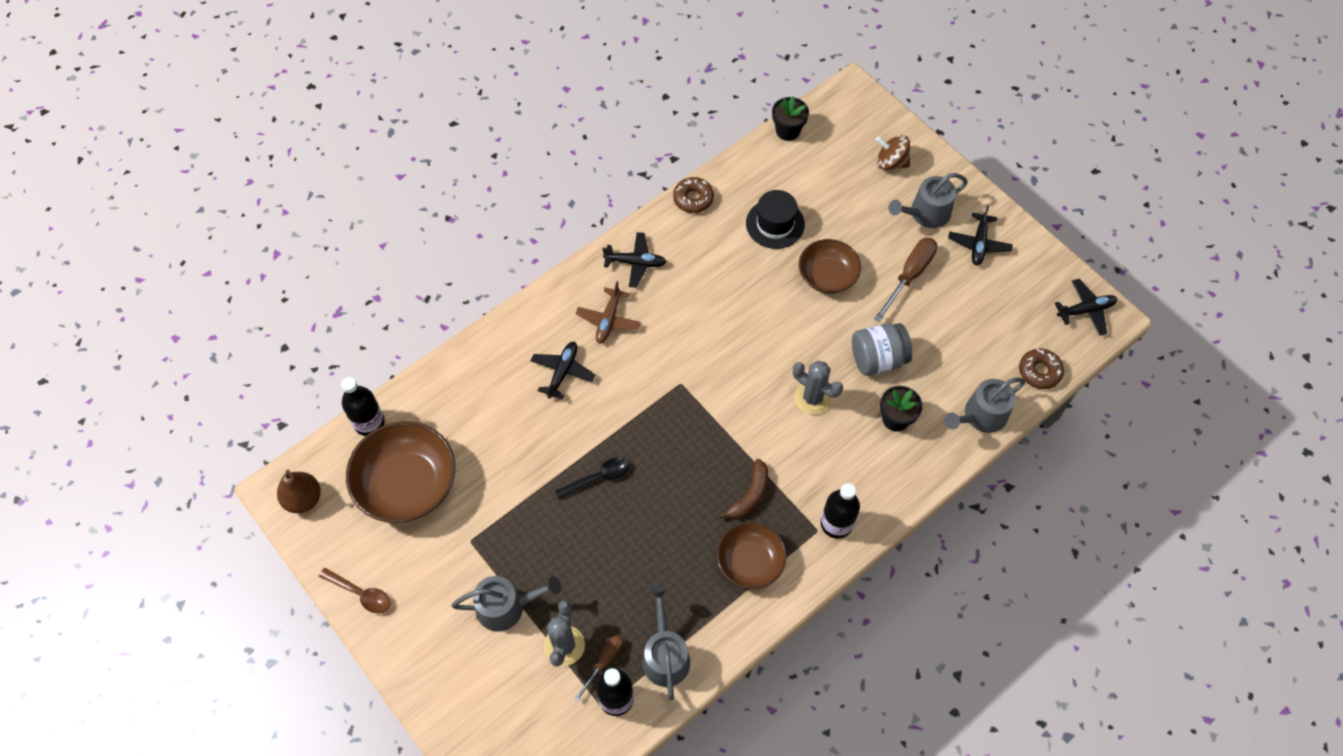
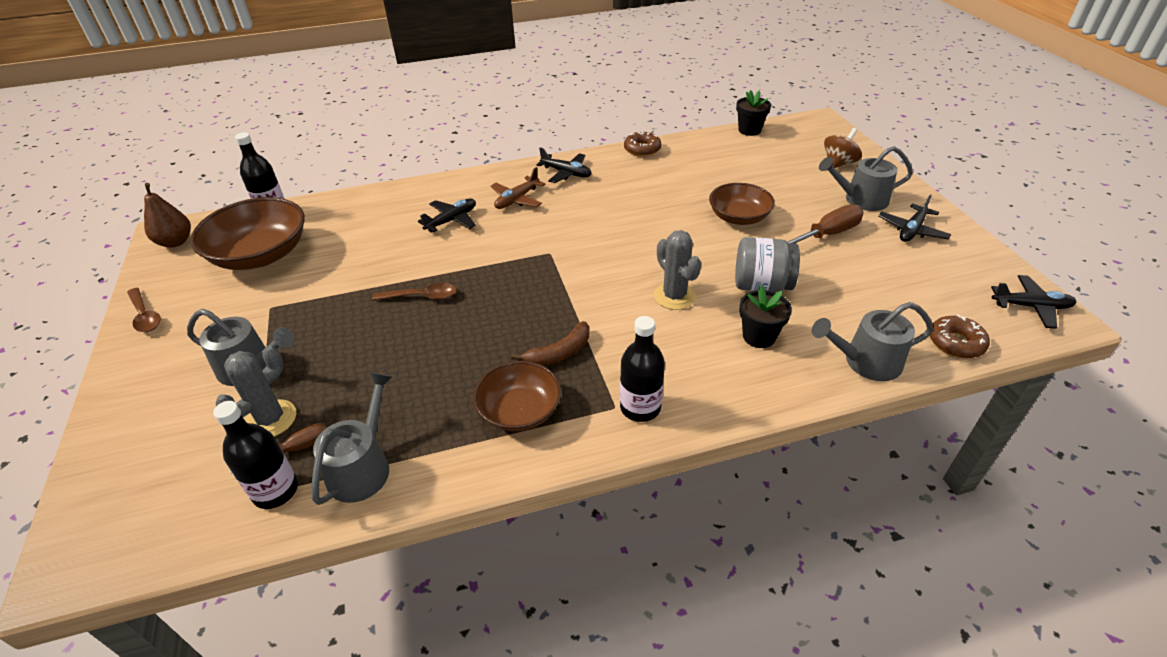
camera: 25 degrees right, 20 degrees down
black spoon [555,457,630,499] -> brown spoon [372,283,457,301]
black hat [746,190,805,249] -> none
brown spinning top [876,135,910,170] -> brown spinning top turned 90 degrees clockwise [824,128,862,168]

